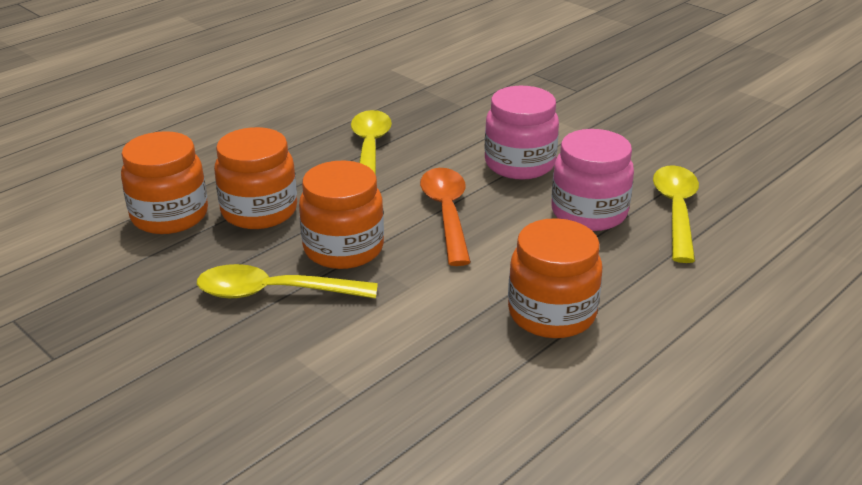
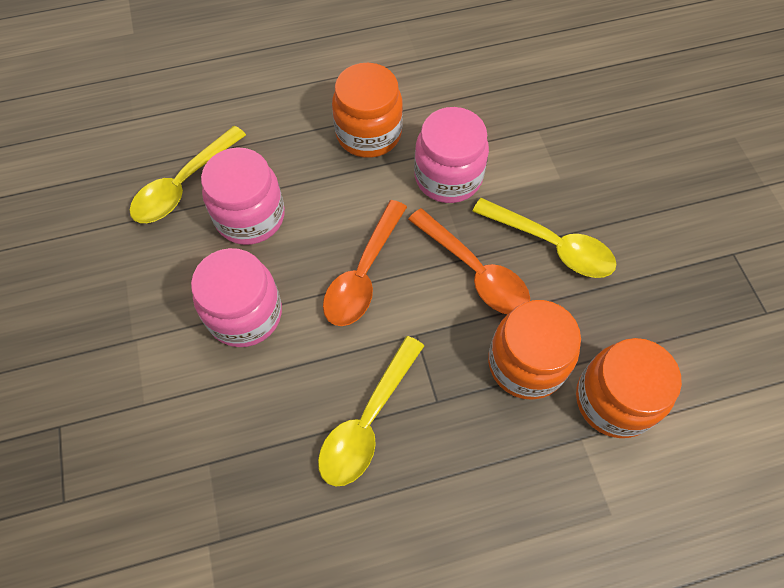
camera: 150 degrees left, 30 degrees up
orange jar [299,161,384,269] -> orange spoon [408,208,530,314]
none -> pink jar [414,107,489,203]

